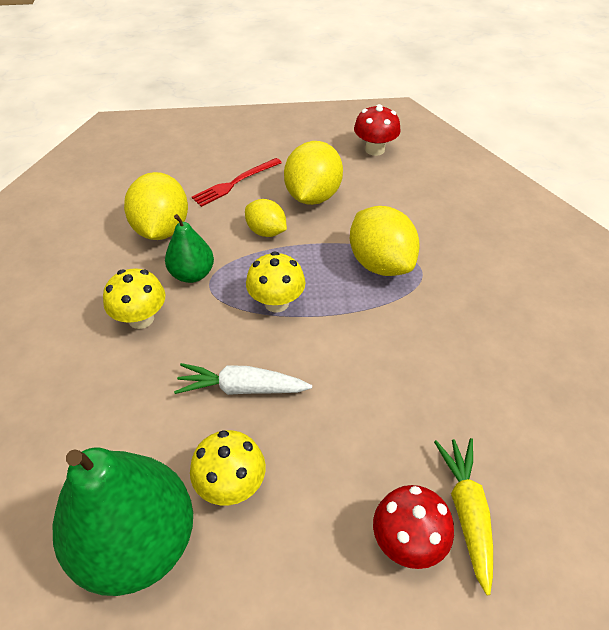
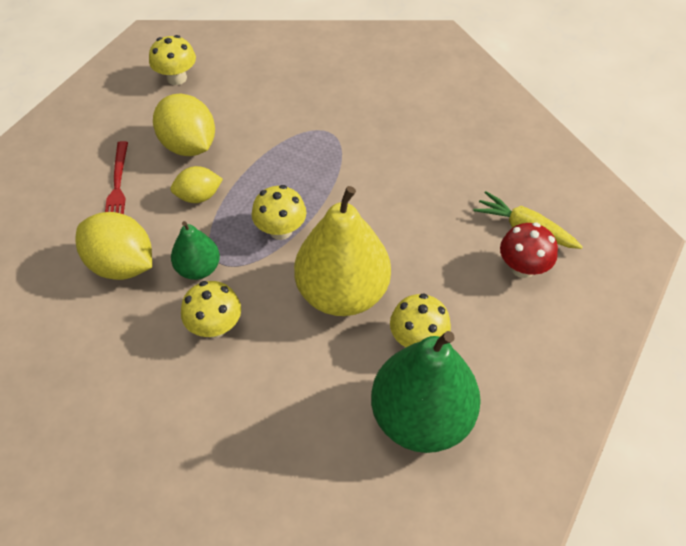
camera: 55 degrees left, 5 degrees up
white carrot [174,363,312,395] -> yellow pear [294,186,391,316]
yellow lemon [350,206,420,276] -> none
red mushroom [354,104,401,156] -> yellow mushroom [149,35,196,85]

